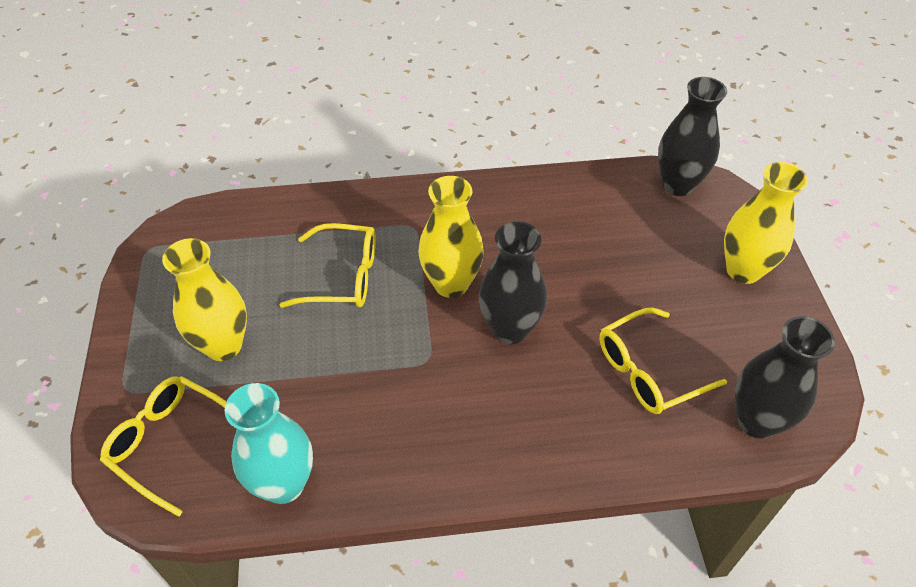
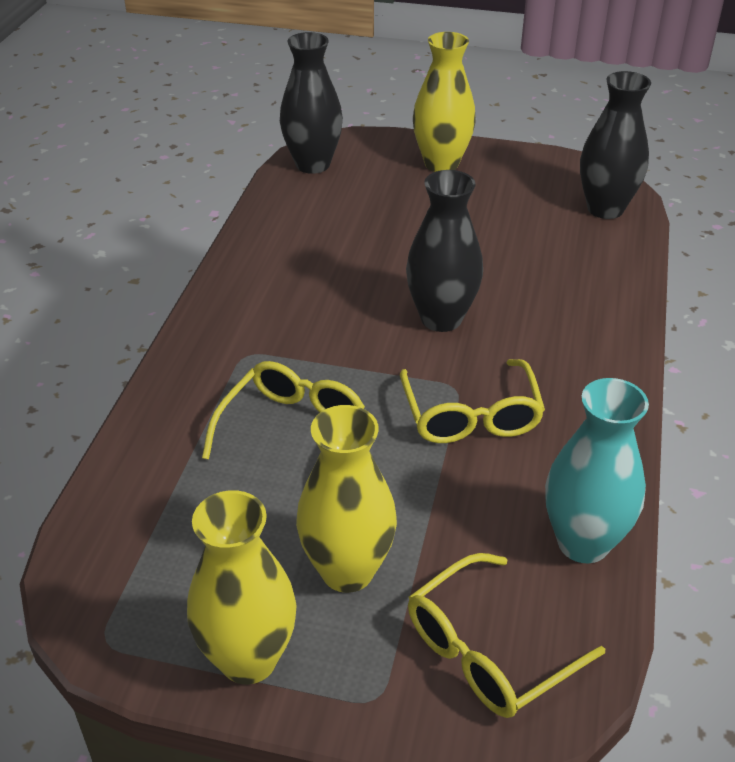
camera: 70 degrees left, 10 degrees down
yellow vase [418,176,484,298] -> yellow vase moved to [187,490,297,685]
yellow glasses [599,308,727,414] -> yellow glasses moved to [400,359,545,443]

